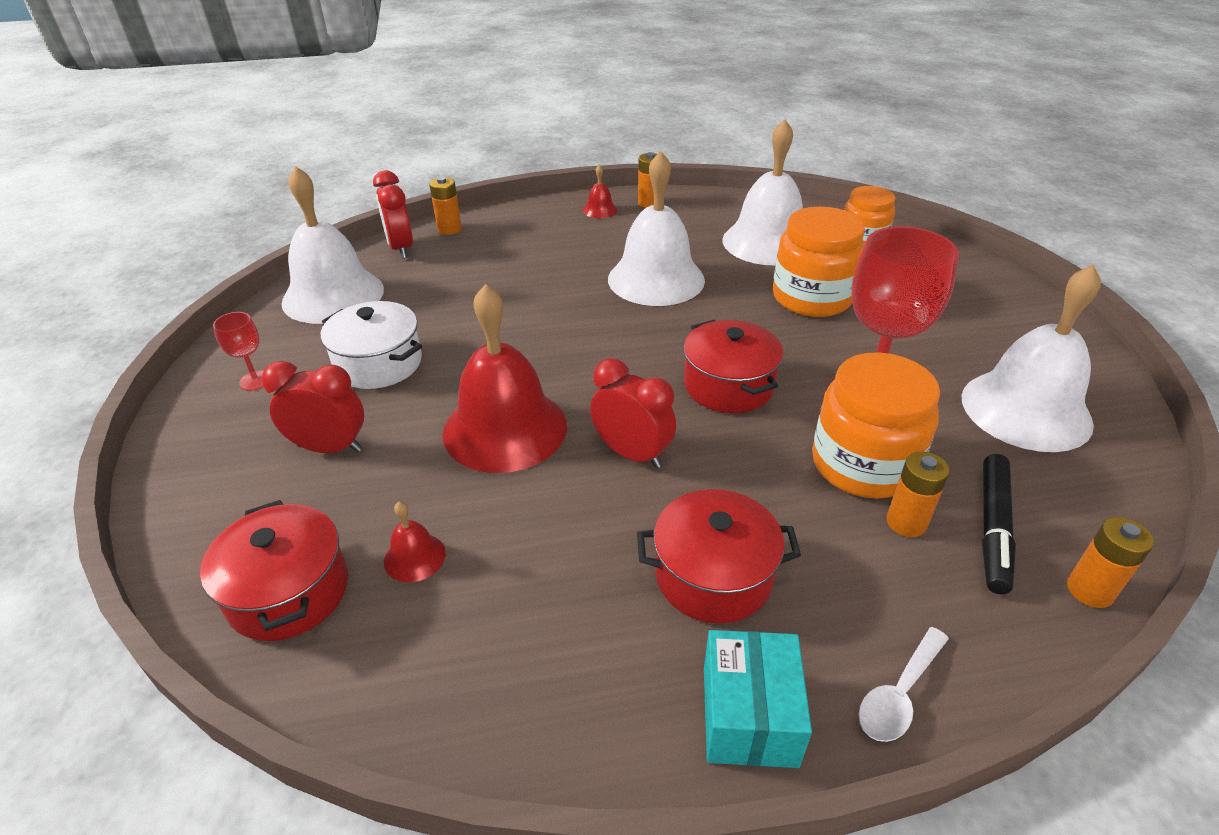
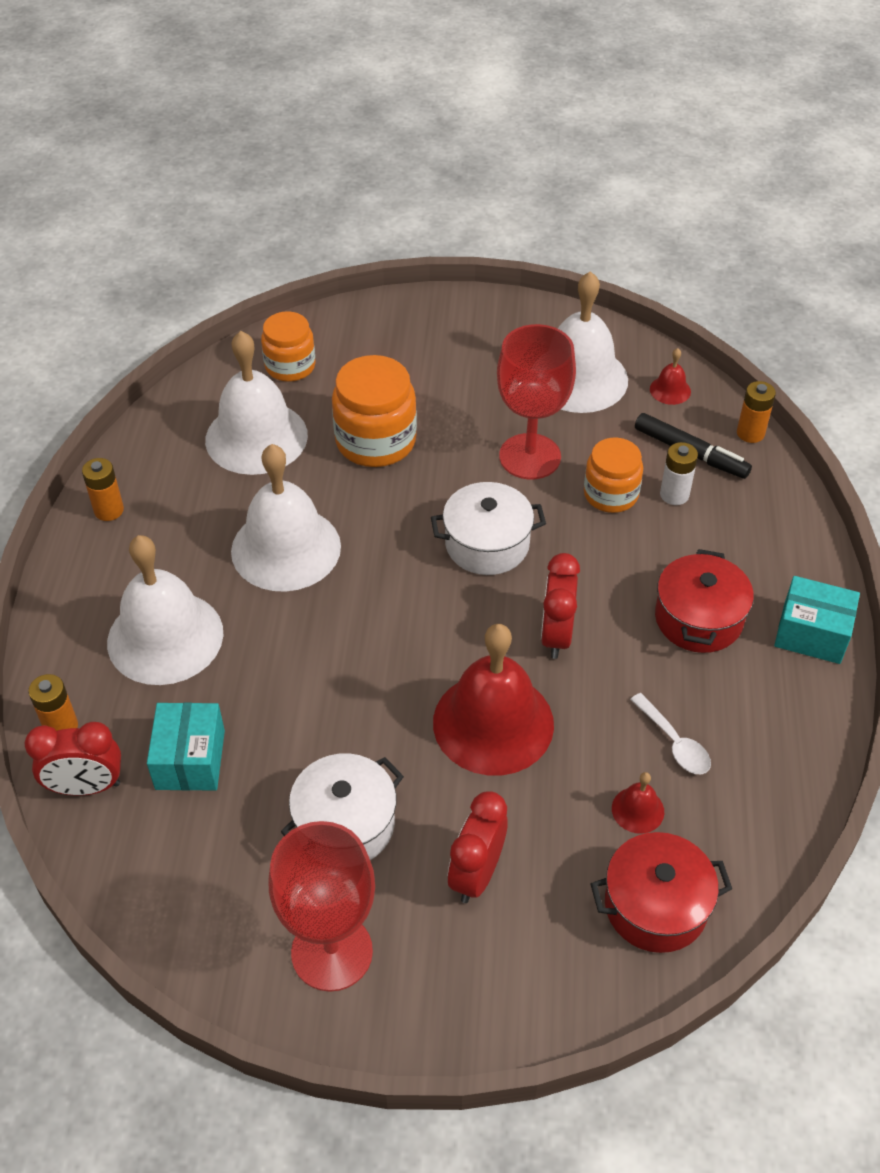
camera: 75 degrees left, 10 degrees up
red goblet [213,312,264,391] -> red goblet [268,821,375,992], size x2.22
white bell [281,166,384,324] -> white bell moved to [107,535,223,685]
red bell [583,165,618,218] -> red bell moved to [650,348,691,405]
red clock [590,358,676,468] -> red clock turned 45 degrees counterclockwise [541,553,580,659]
red pot [683,320,783,413] -> white pot [431,482,546,575]
orange jar [812,352,940,498] -> orange jar [584,438,643,513], size x0.66
white spoon [858,627,949,742] -> white spoon moved to [630,693,711,774]
orange battery [886,452,950,537] -> white battery [660,442,698,505]
none -> turquoise box [147,703,225,791]

